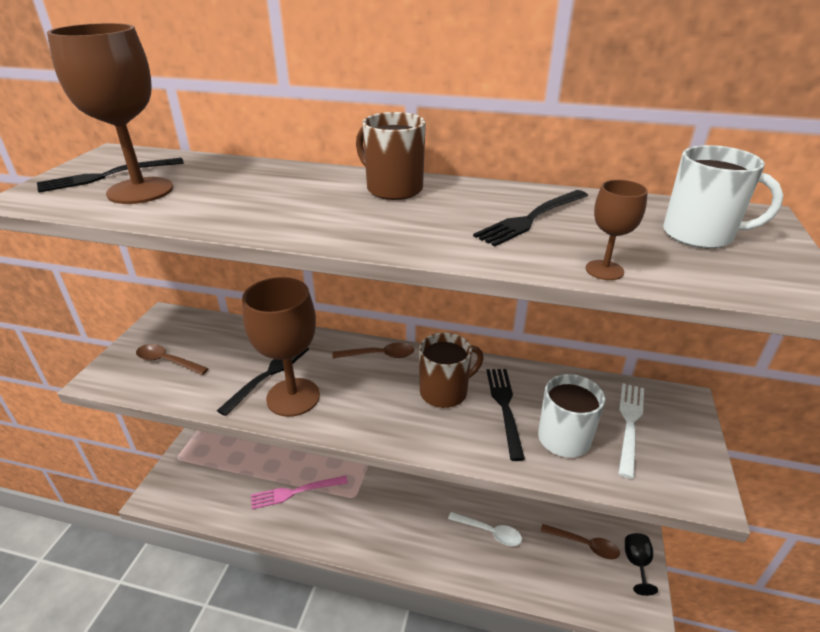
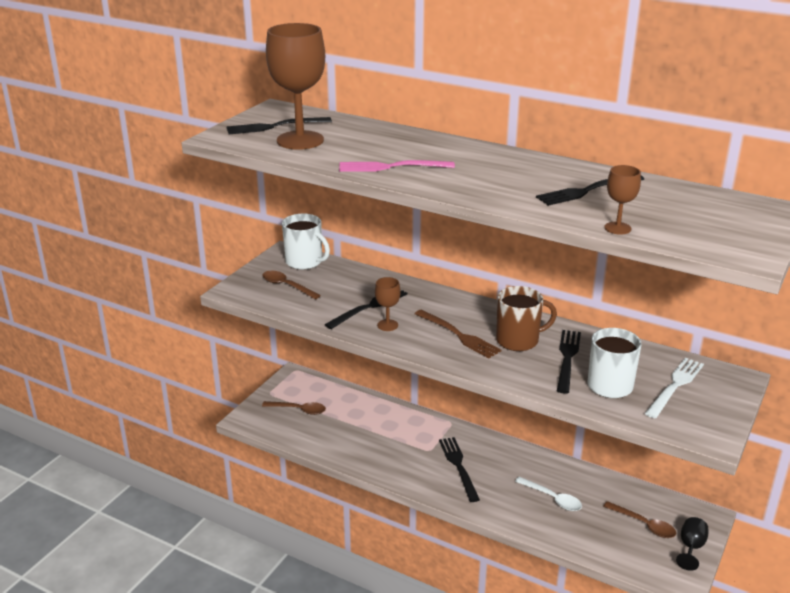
camera: 15 degrees right, 5 degrees down
brown goblet [242,277,320,417] -> brown goblet [375,277,401,331], size x0.46
pink fork [251,476,348,509] -> pink fork moved to [339,160,455,172]
brown spoon [332,343,414,358] -> brown spoon moved to [262,401,326,415]
brown mug [356,112,426,200] -> none
white mug [663,145,783,249] -> white mug moved to [282,213,330,270]
none -> brown fork [415,310,501,358]
none -> black fork [439,437,480,502]

